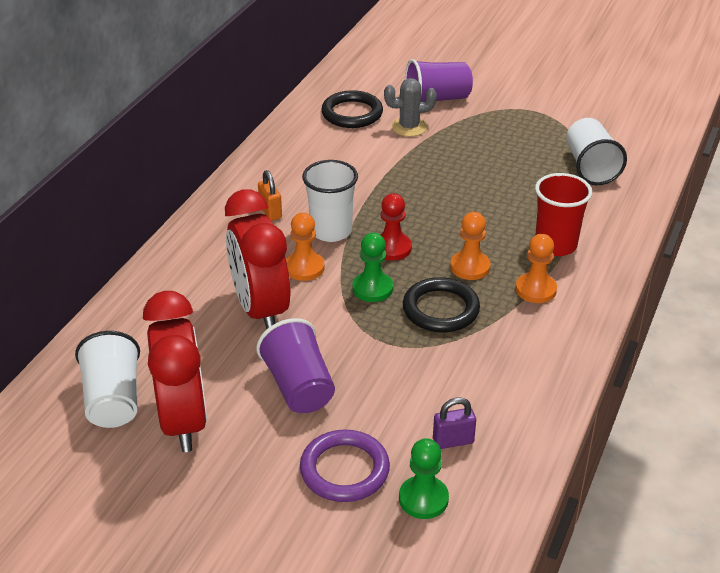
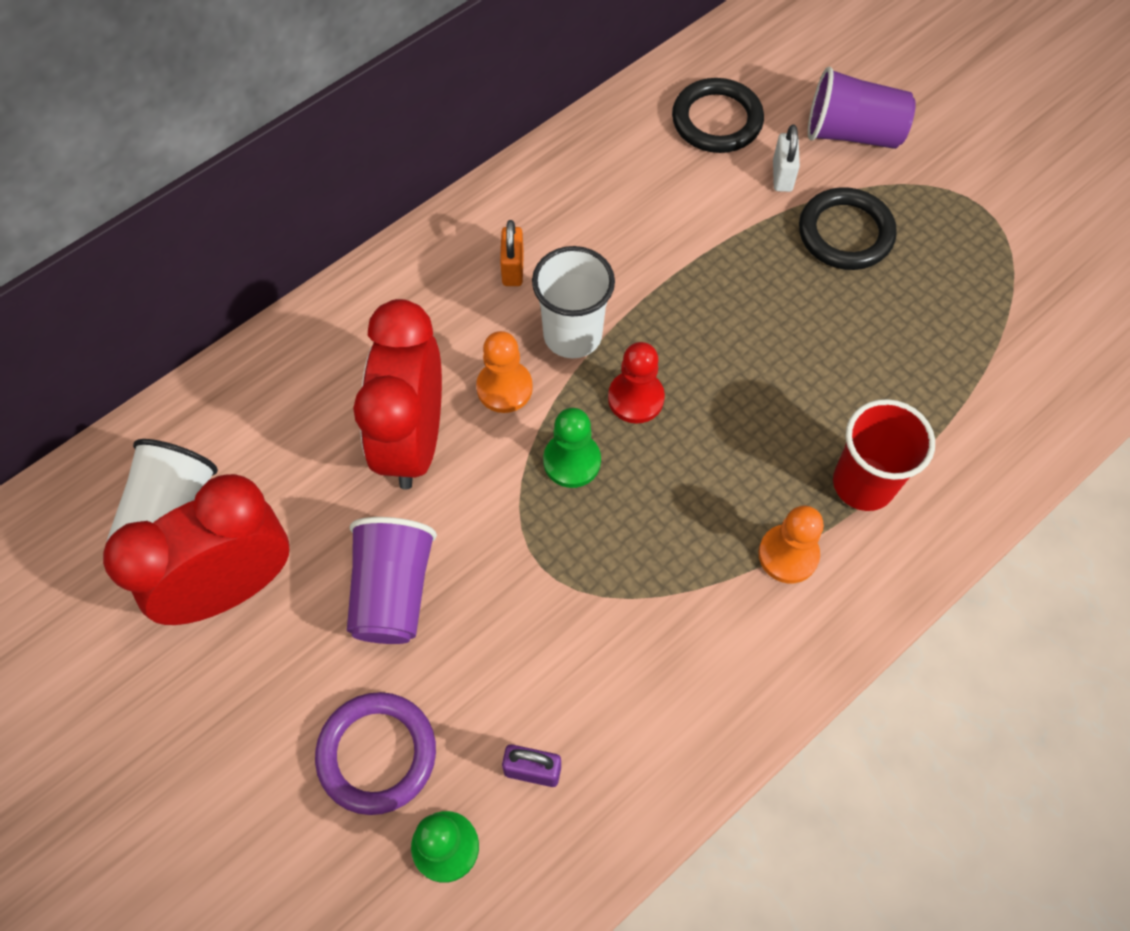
camera: 25 degrees right, 25 degrees up
red clock [143,291,207,452] -> red clock turned 135 degrees counterclockwise [103,474,289,625]
grey cactus [384,78,437,137] -> white padlock [773,125,800,192]
black ring [403,277,480,332] -> black ring moved to [799,187,897,270]
orange pawn [450,212,491,280] -> none
white cup [566,118,627,185] -> none

